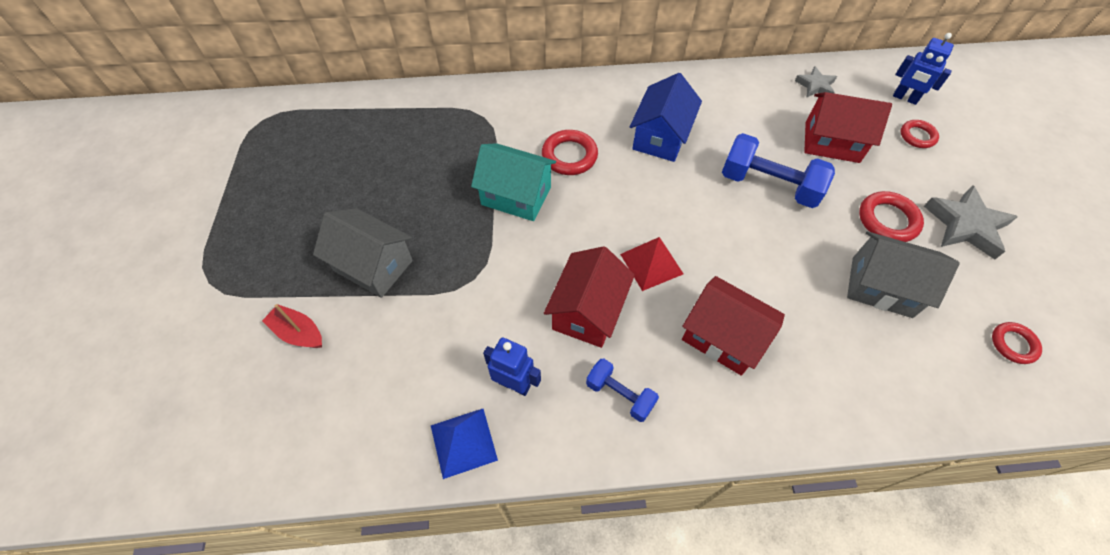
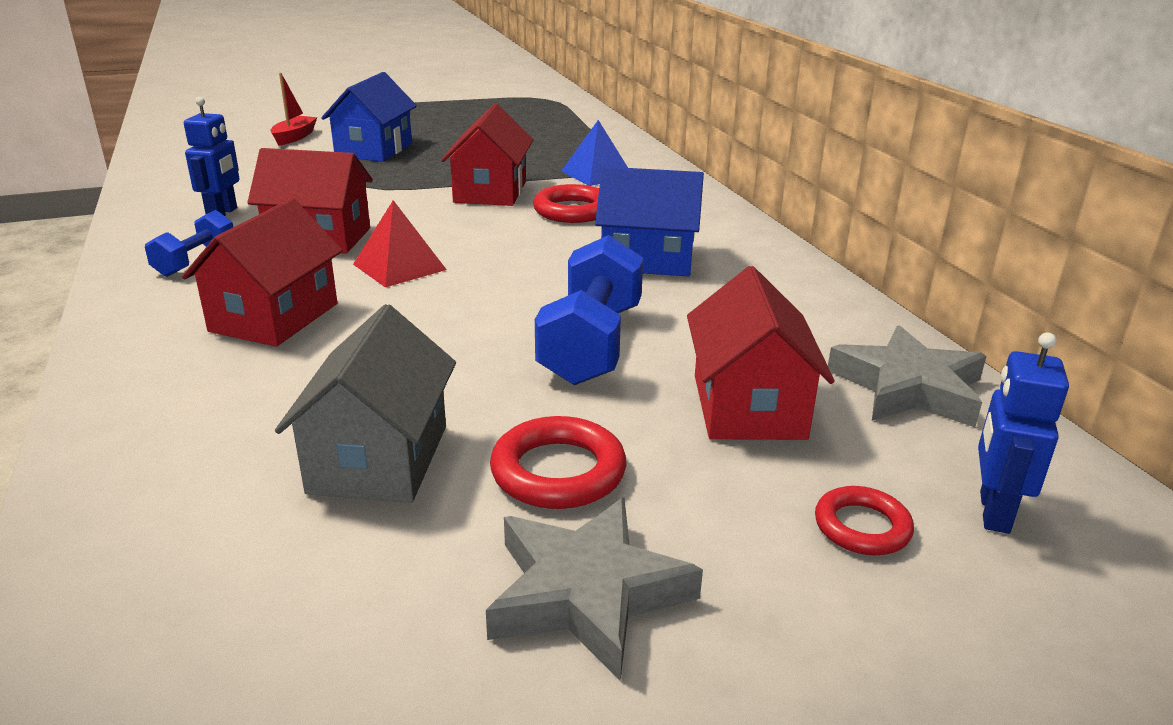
camera: 75 degrees right, 30 degrees down
grey house [313,208,413,298] -> blue house [321,72,417,162]
blue pyramid [431,409,498,479] -> blue pyramid moved to [561,120,628,186]
turquoise house [471,143,556,221] -> red house [441,104,533,206]
grey star [795,66,837,98] -> grey star [828,325,987,427], size x1.72
red ring [992,322,1042,364] -> none

